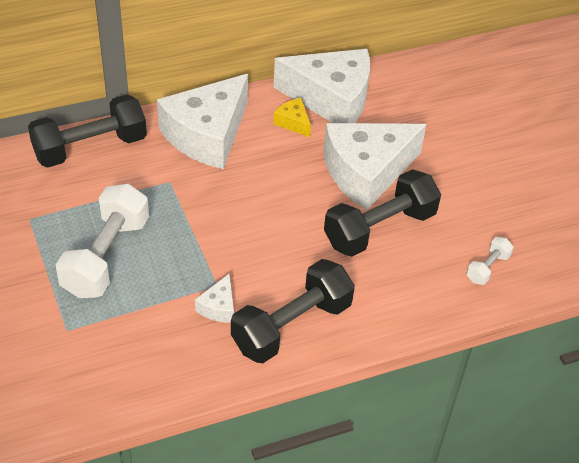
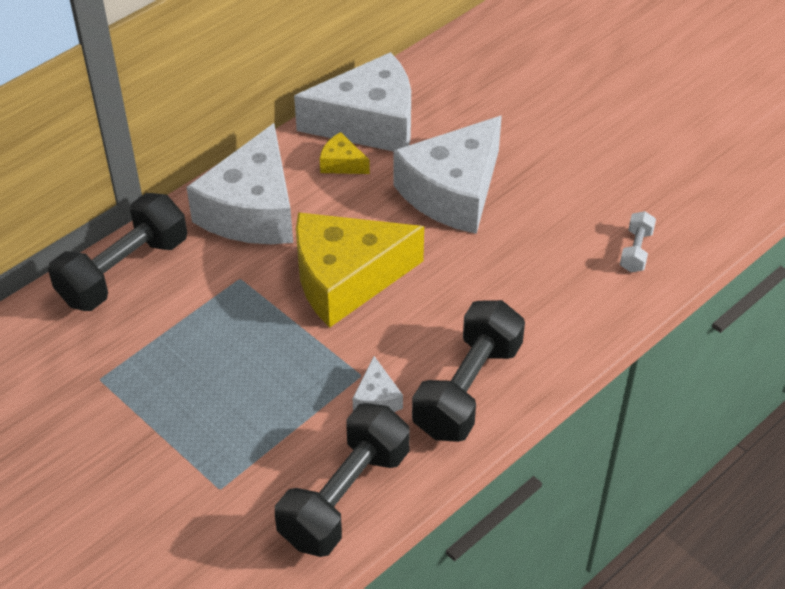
camera: 20 degrees left, 0 degrees up
white dumbbell [56,184,149,298] -> none
black dumbbell [324,169,441,257] -> black dumbbell moved to [275,403,410,557]
none -> yellow cheese [296,212,424,327]

